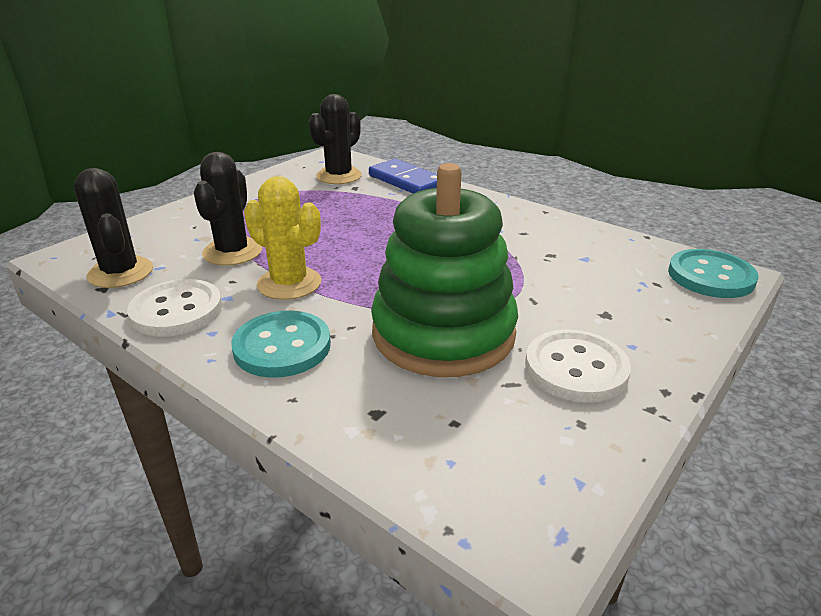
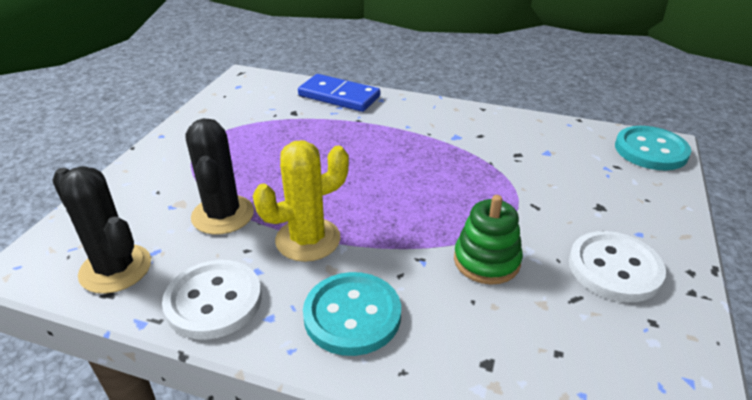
camera: 20 degrees left, 5 degrees up
yellow cactus [244,176,321,300] -> yellow cactus turned 45 degrees counterclockwise [253,140,349,262]
black cactus [309,94,362,184] -> none
green stacking toy [371,163,518,377] -> green stacking toy [454,195,523,285], size x0.49

